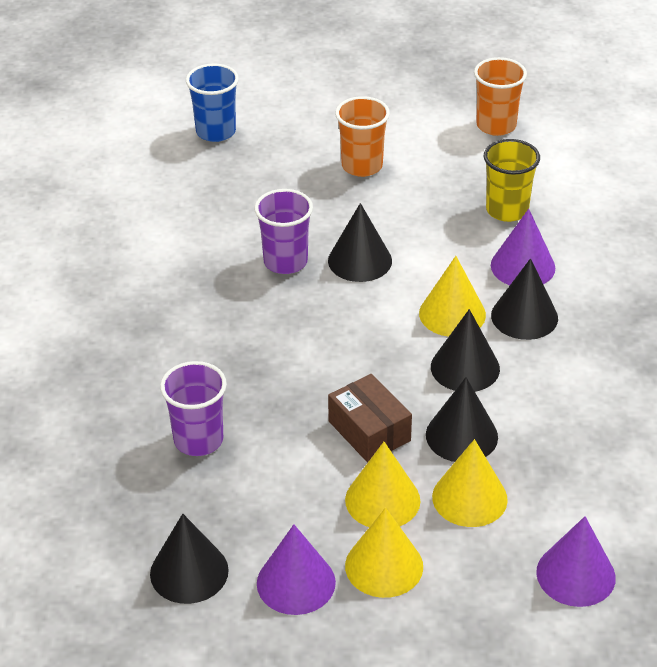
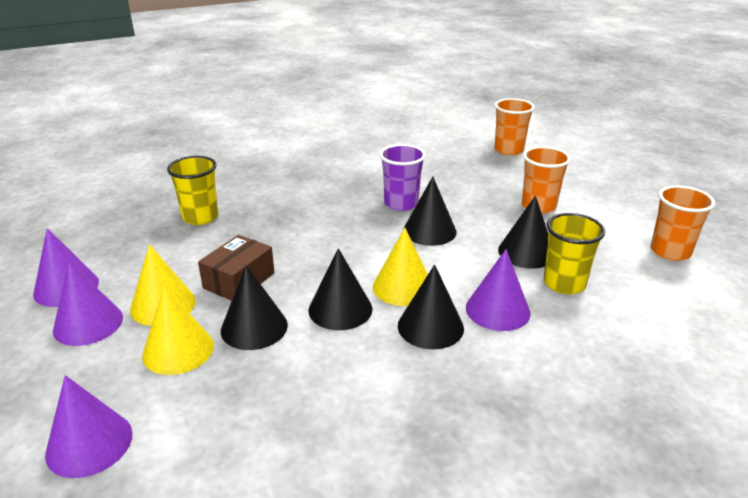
camera: 65 degrees right, 10 degrees down
black cone [150,514,229,604] -> black cone moved to [498,196,548,269]
purple cup [160,361,227,456] -> yellow cup [167,156,218,225]
blue cup [186,63,239,142] -> orange cup [494,98,535,155]
yellow cone [345,507,423,598] -> purple cone [53,262,123,346]

